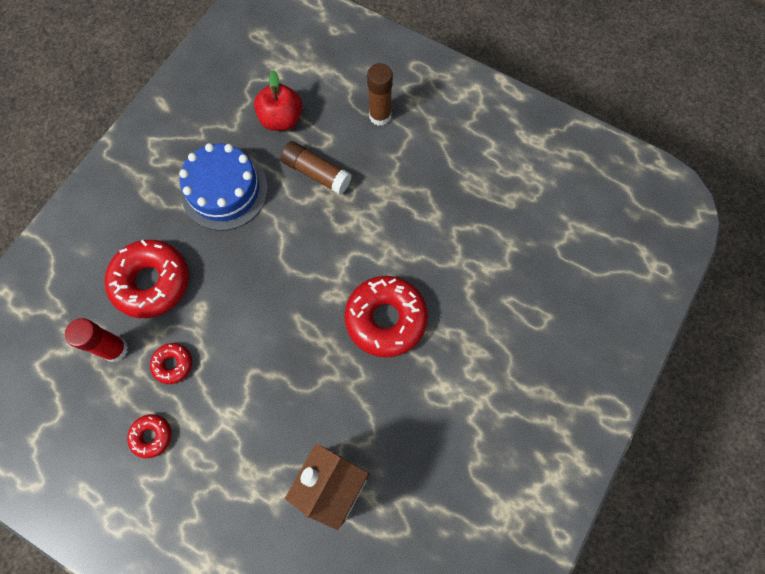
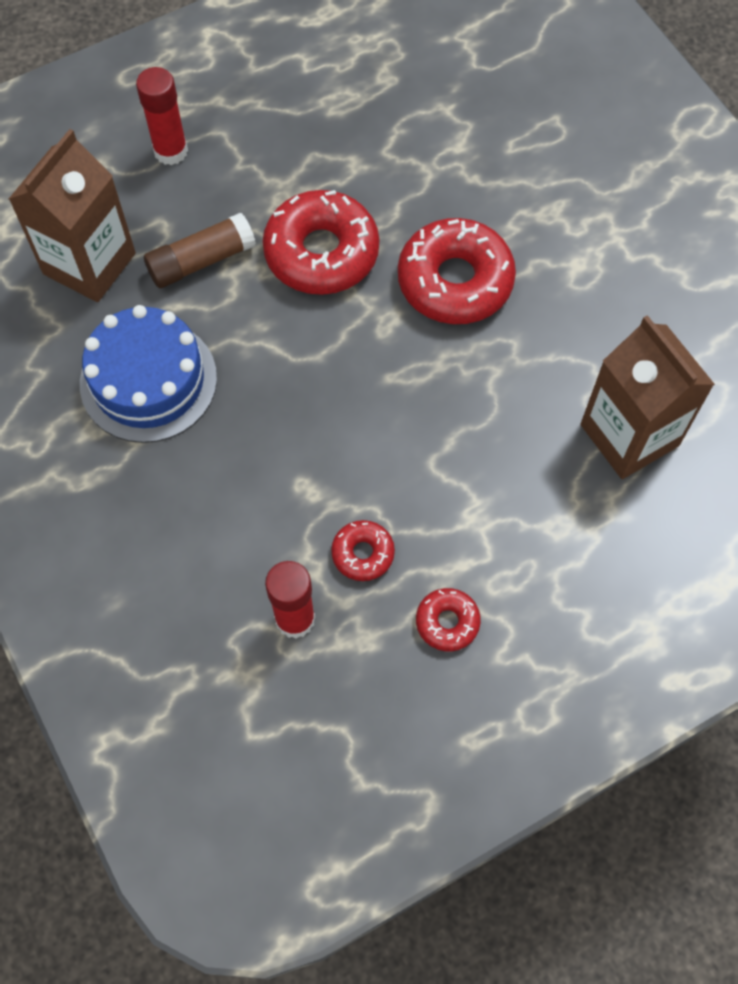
camera: 60 degrees left, 5 degrees down
red donut [105,240,189,318] -> red donut moved to [263,190,379,295]
red apple [254,70,302,131] -> brown carton [9,129,136,302]
brown glue stick [367,63,393,126] -> red glue stick [136,67,188,165]

